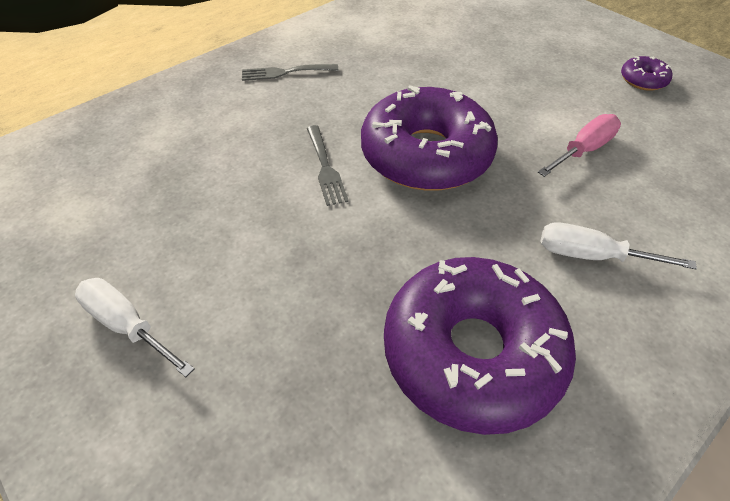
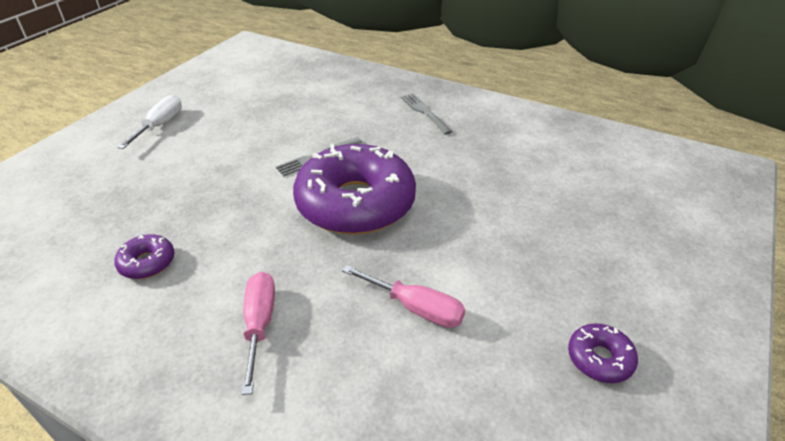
camera: 70 degrees right, 10 degrees down
purple donut [384,257,576,435] -> purple donut [114,234,175,279], size x0.41
white screwdriver [541,222,697,269] -> pink screwdriver [242,272,275,395]

